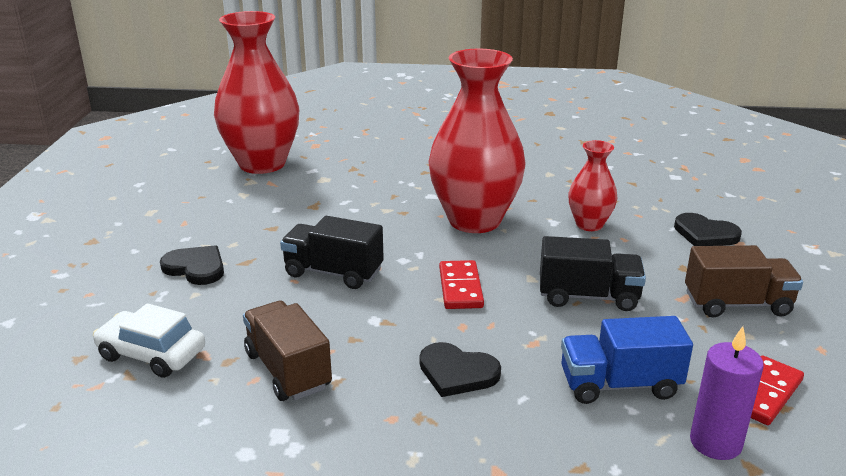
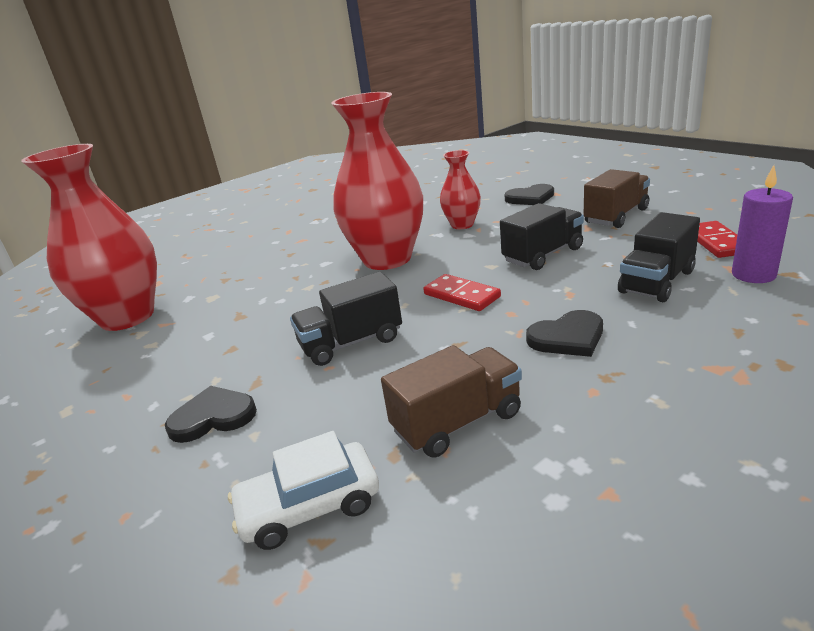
camera: 40 degrees left, 0 degrees up
brown truck [243,301,332,401] -> brown truck turned 135 degrees clockwise [381,345,522,458]
blue truck [561,316,693,404] -> black truck [618,212,700,302]

